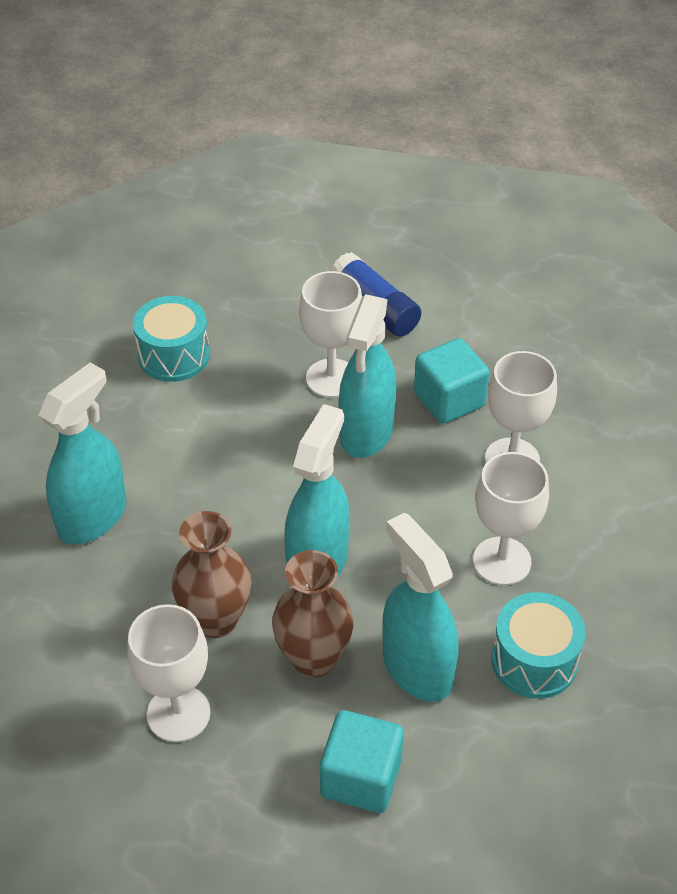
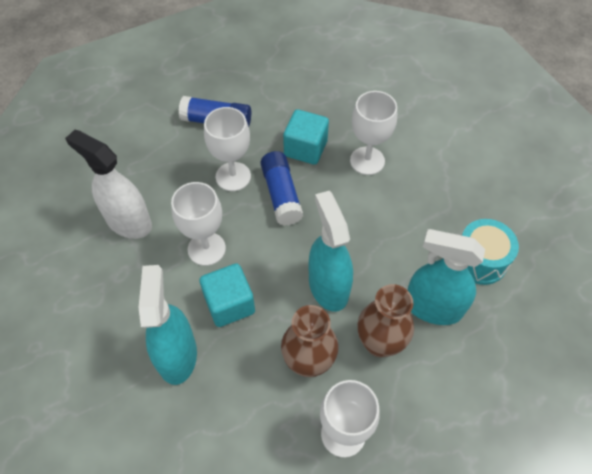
camera: 40 degrees left, 10 degrees up
turquoise drum [133,296,210,382] -> white spray bottle [65,130,152,239]
turquoise cube [320,710,404,813] -> turquoise cube moved to [200,263,255,327]
turquoise spray bottle [338,294,397,458] -> blue glue stick [260,151,303,226]
white goblet [473,452,549,585] -> white goblet moved to [171,182,226,266]

